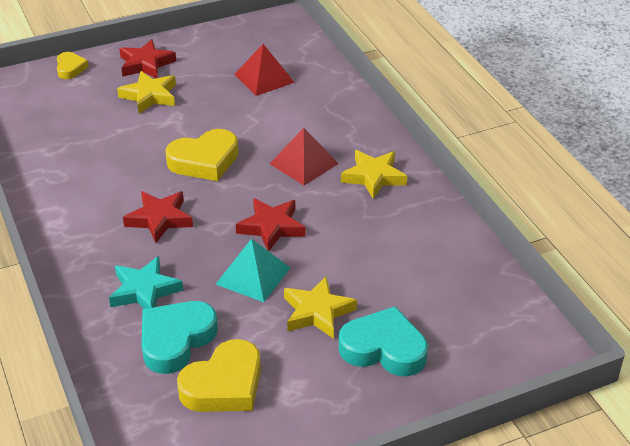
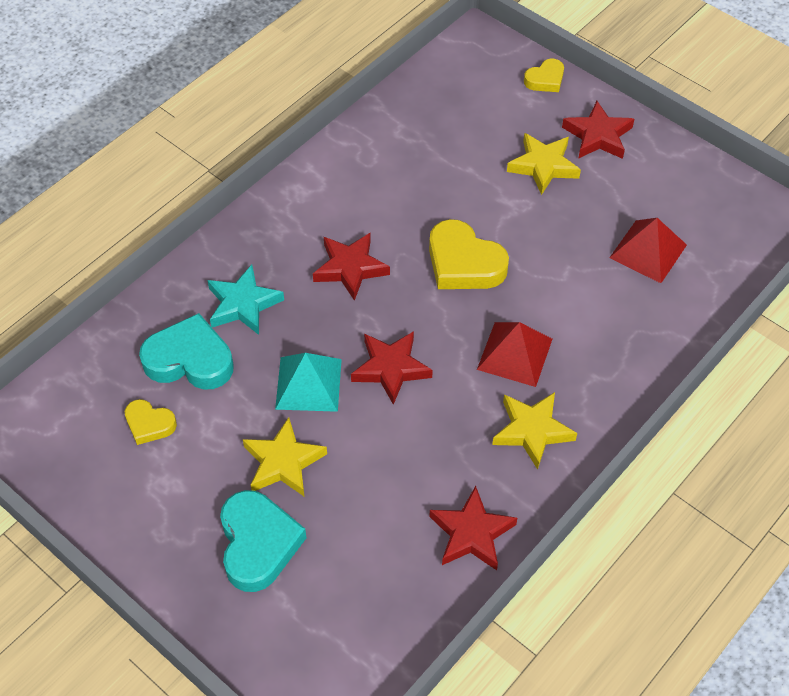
camera: 65 degrees right, 15 degrees up
yellow heart [177,339,261,412] -> yellow heart [125,399,177,445], size x0.56
none -> red star [429,486,517,570]

